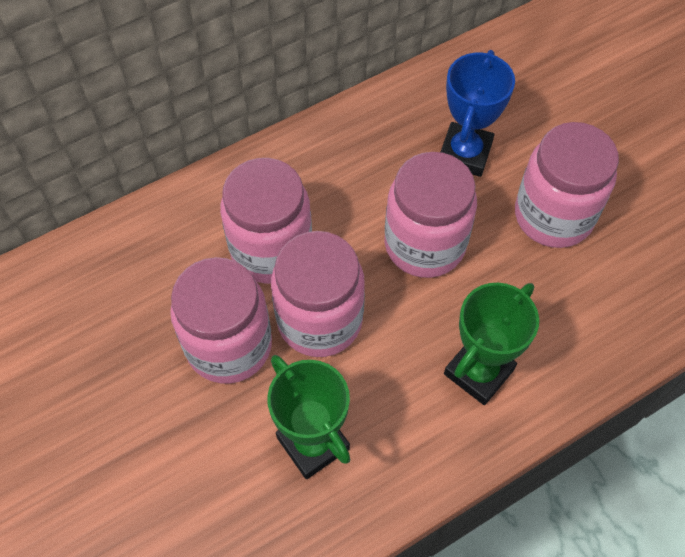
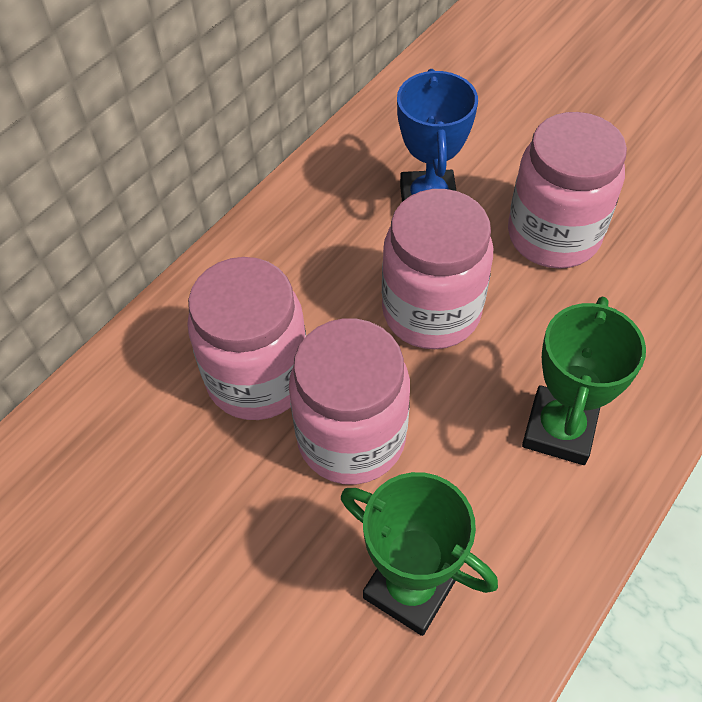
camera: 20 degrees left, 5 degrees down
pink jar [170,257,272,384] -> none

